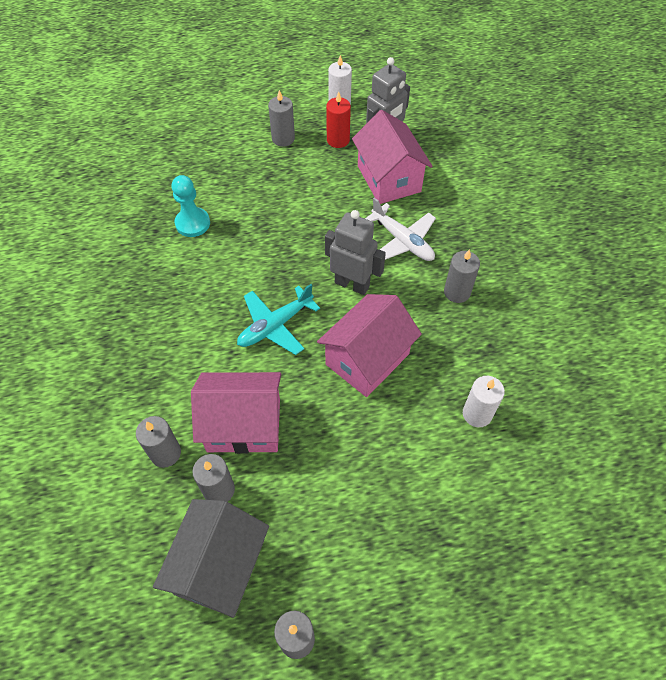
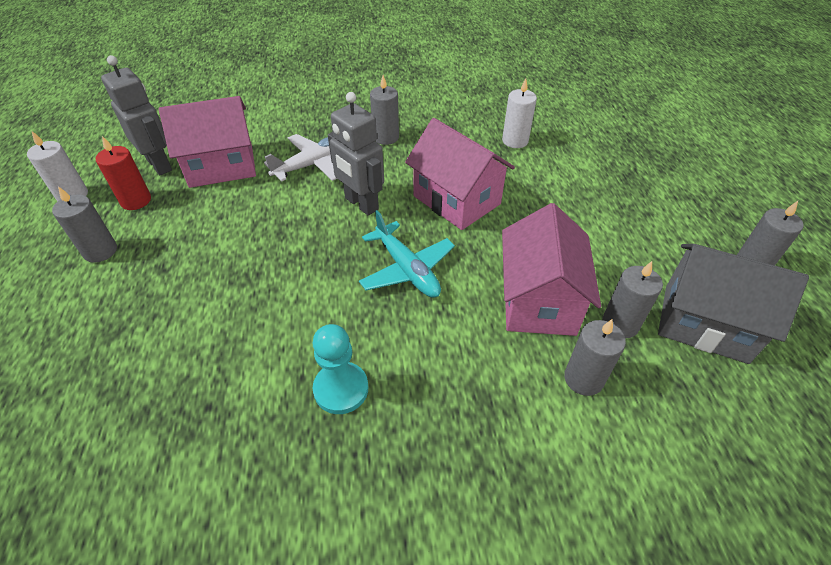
camera: 85 degrees left, 10 degrees down
turquoise pawn [171,175,210,237] -> turquoise pawn moved to [312,324,368,414]
grey robot [325,210,386,295] -> grey robot turned 75 degrees counterclockwise [328,92,384,216]

